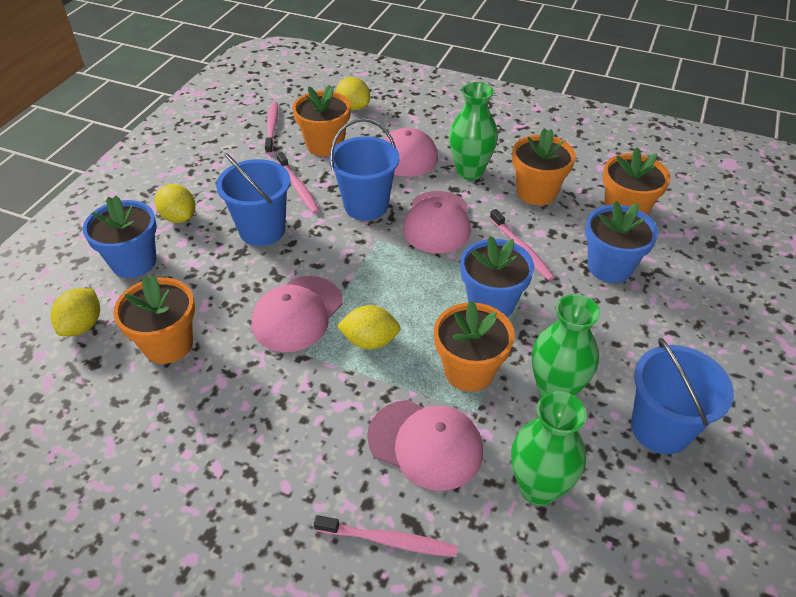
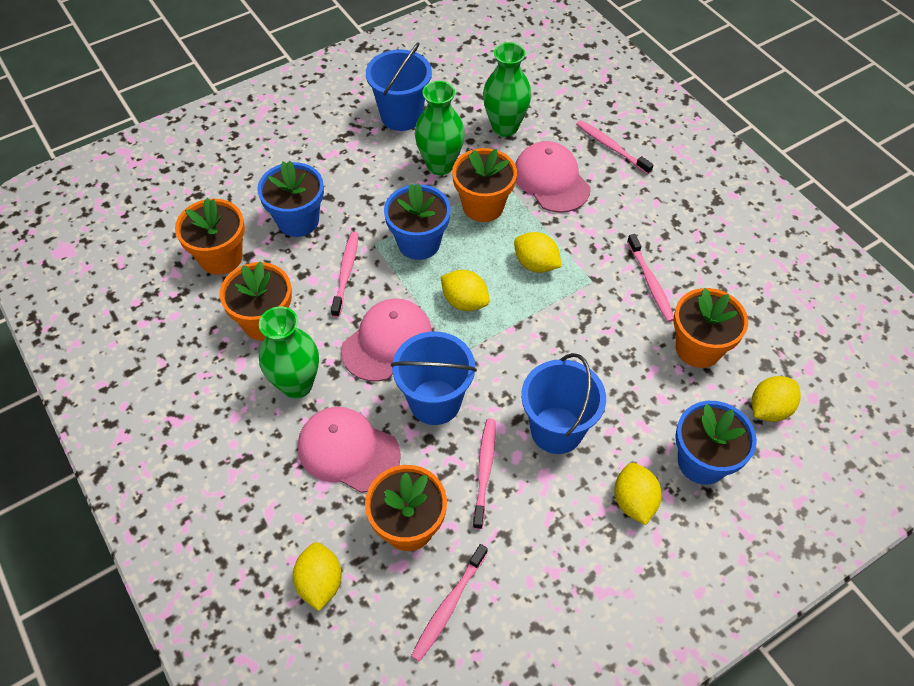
camera: 145 degrees left, 10 degrees up
pink cap [252,276,342,352] -> none
none -> yellow lemon [441,270,490,311]
none -> pink toothbrush [627,234,674,322]

